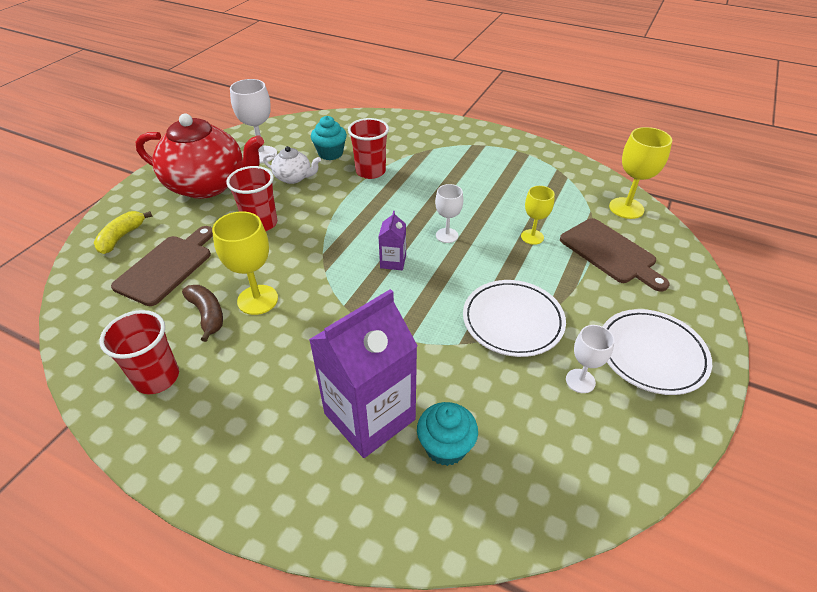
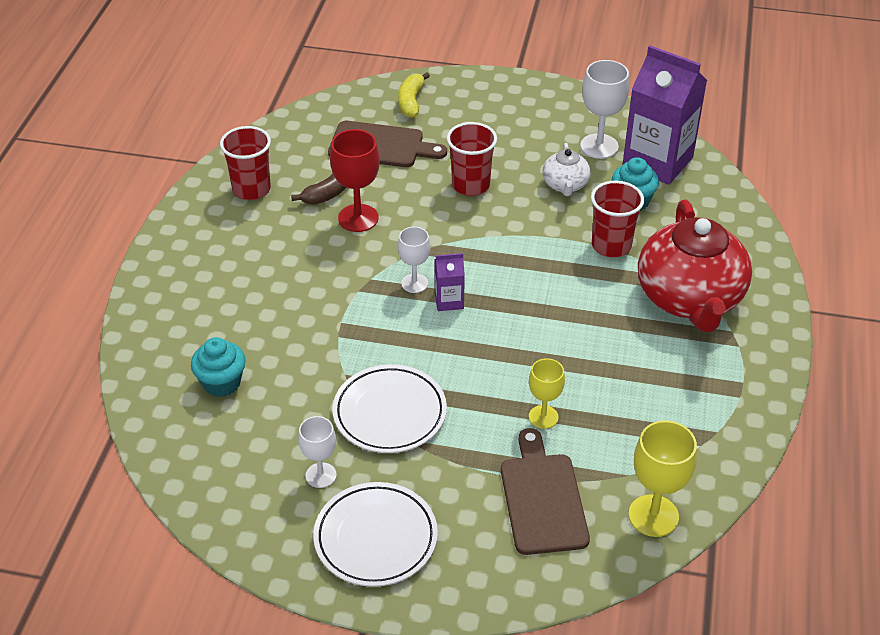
camera: 75 degrees right, 0 degrees up
yellow banana [94,211,153,254] -> yellow banana turned 90 degrees counterclockwise [398,73,430,118]
red teapot [135,114,264,199] -> red teapot moved to [638,200,752,332]
yellow goblet [212,211,278,315] -> red goblet [330,129,380,232]
purple carton [309,289,418,458] -> purple carton moved to [623,45,707,185]
white goblet [435,184,463,243] -> white goblet moved to [398,227,430,293]
brown cutting board [560,218,670,292] -> brown cutting board turned 135 degrees clockwise [501,428,590,555]

